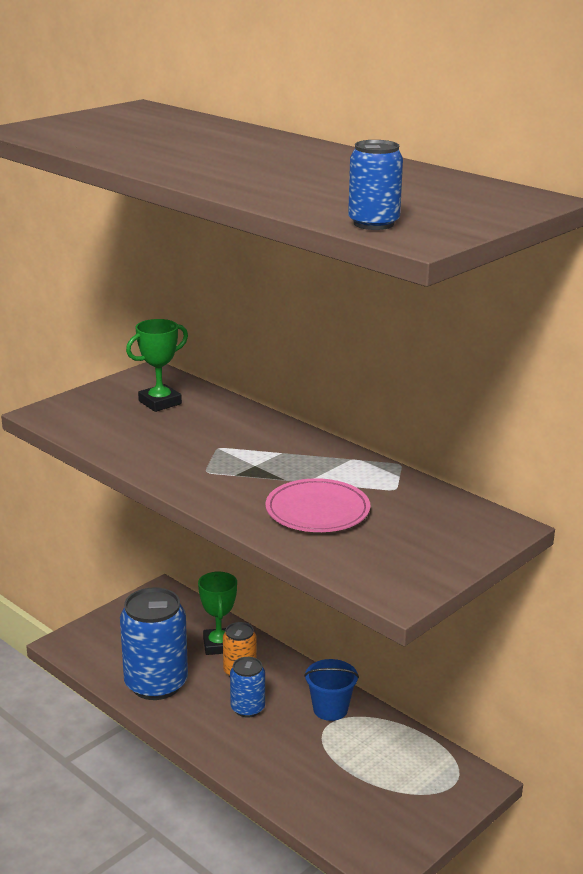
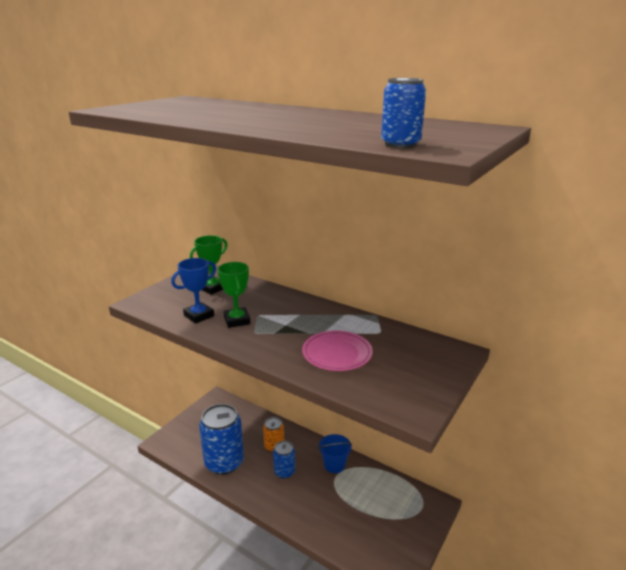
camera: 10 degrees left, 0 degrees up
green trophy [198,572,237,655] -> green trophy moved to [218,262,251,328]
none -> blue trophy [171,258,216,324]

